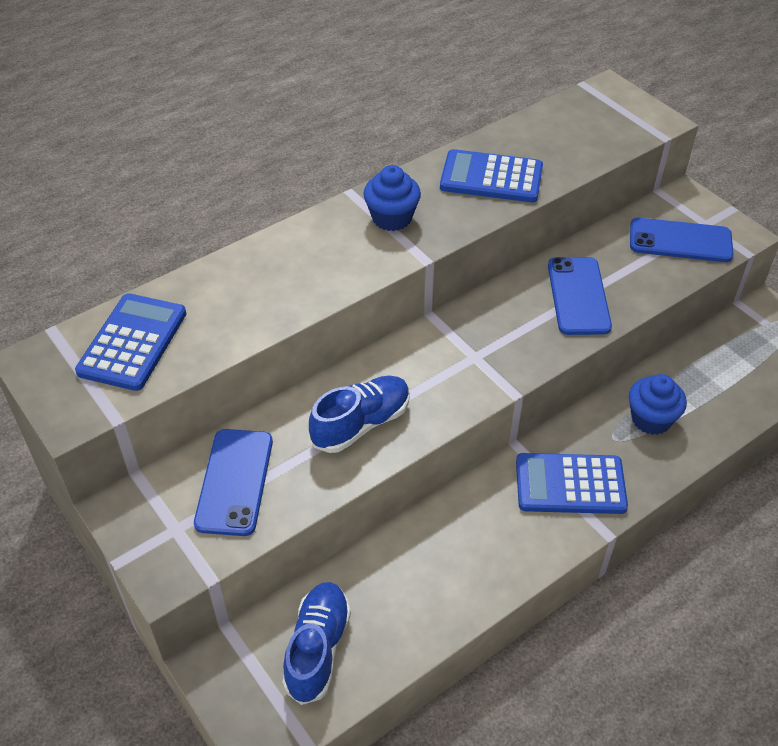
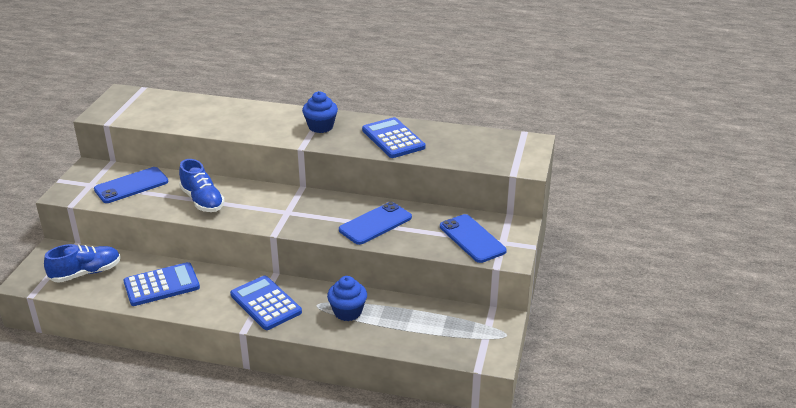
camera: 50 degrees right, 15 degrees down
blue calculator [75,293,187,391] -> blue calculator moved to [123,262,200,306]
blue shoe [309,376,410,453] -> blue shoe turned 45 degrees clockwise [179,159,225,212]

